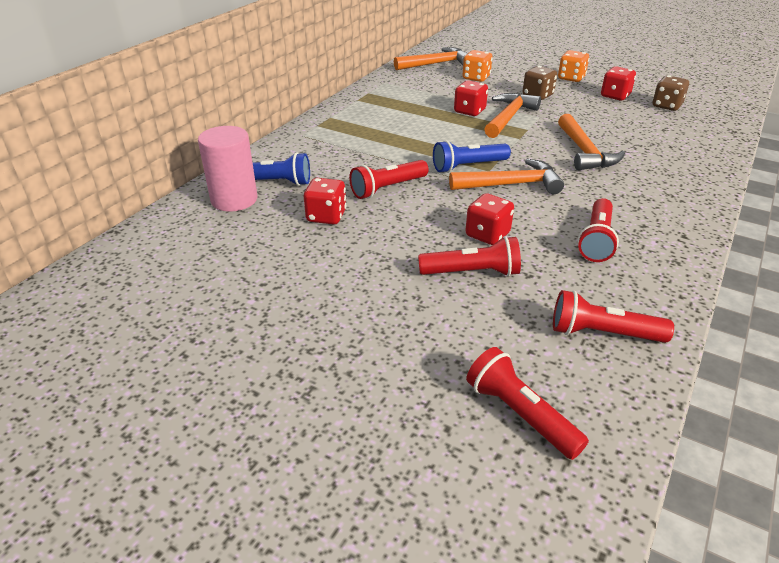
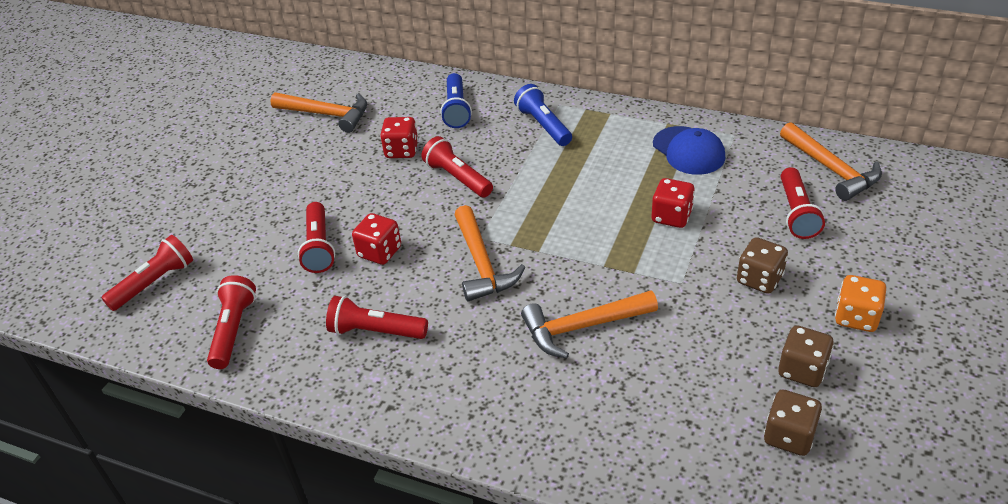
camera: 85 degrees right, 5 degrees up
pink cylinder [198,126,257,212] -> none
blue flashlight [433,140,511,173] -> blue flashlight moved to [514,84,572,146]
orange dice [463,50,493,82] -> red flashlight [781,167,825,239]
orange hammer [484,93,541,138] -> orange hammer moved to [271,92,367,133]
red dice [601,66,636,100] -> brown dice [778,325,834,387]
none -> blue cap [653,126,725,175]

